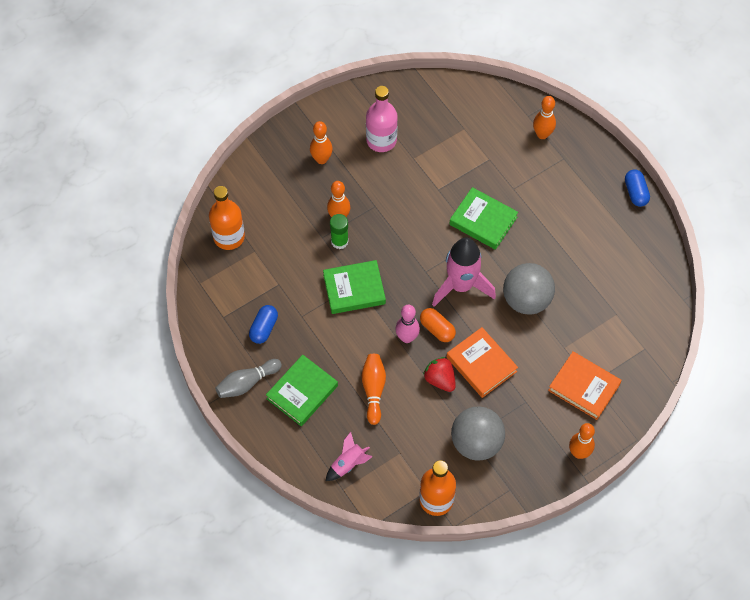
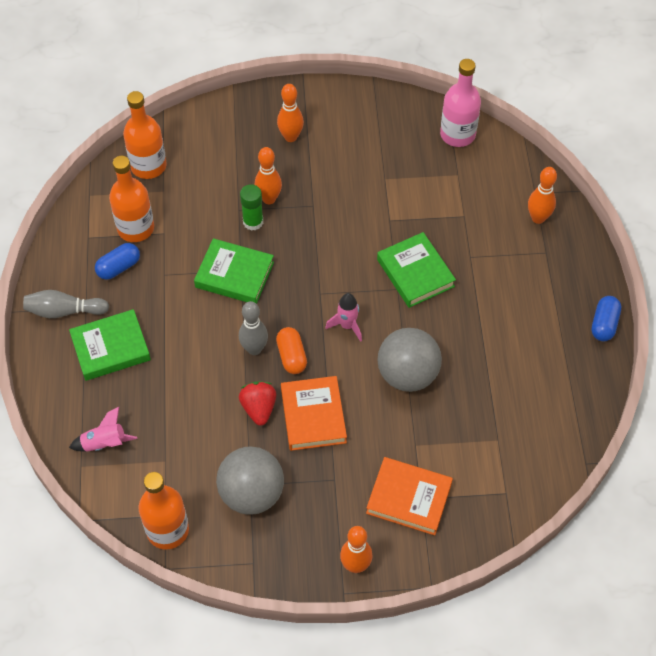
camera: 30 degrees right, 5 degrees down
orange bowling pin [362,354,386,425] -> none
pink bottle [366,86,398,152] -> pink bottle moved to [440,59,481,147]
pink bowling pin [395,305,420,343] -> grey bowling pin [239,301,268,355]
pink rocket [432,238,496,307] -> pink rocket [325,293,362,342], size x0.51
orange book [548,351,622,420] -> orange book turned 45 degrees counterclockwise [366,457,453,535]
none -> orange bottle [109,156,154,242]

